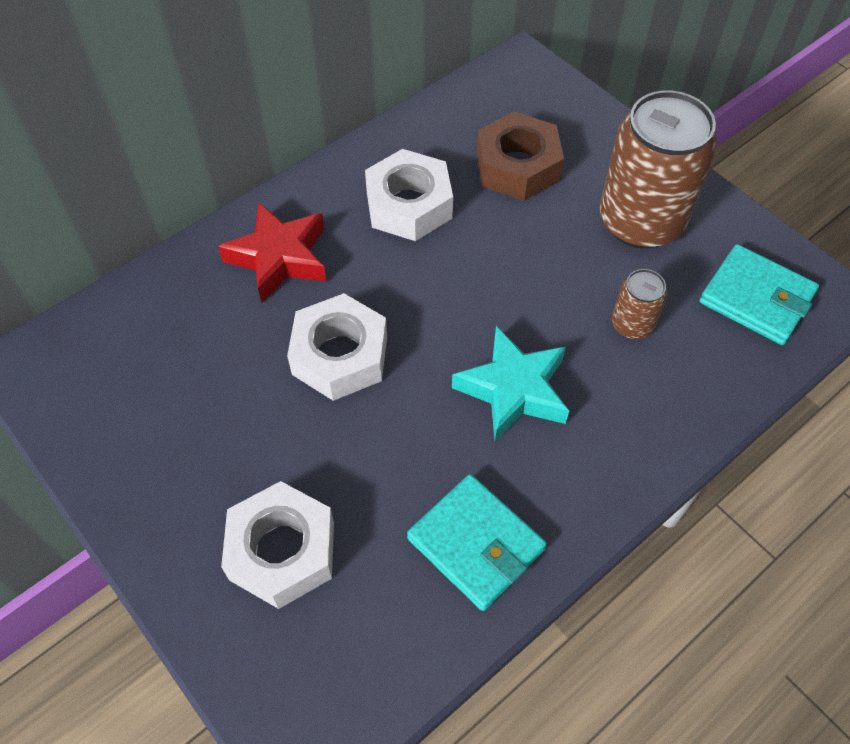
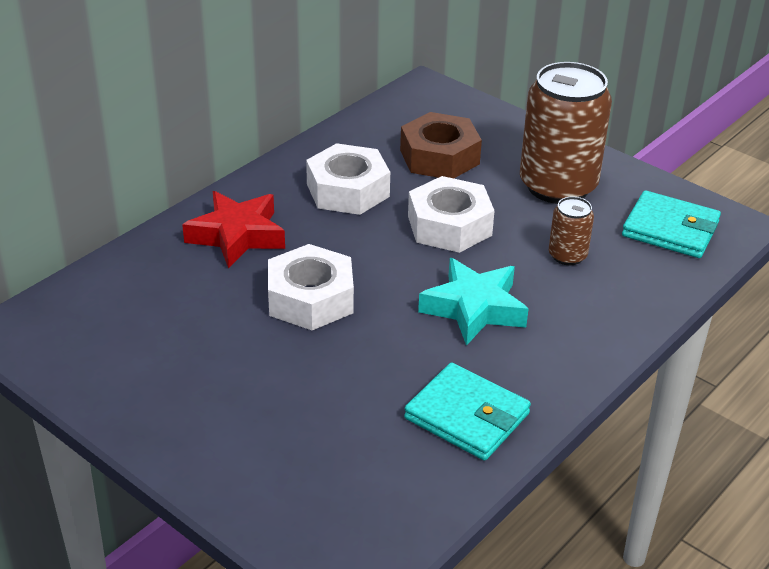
camera: 10 degrees left, 20 degrees down
white nut [221,481,334,609] -> white nut moved to [408,176,495,253]

